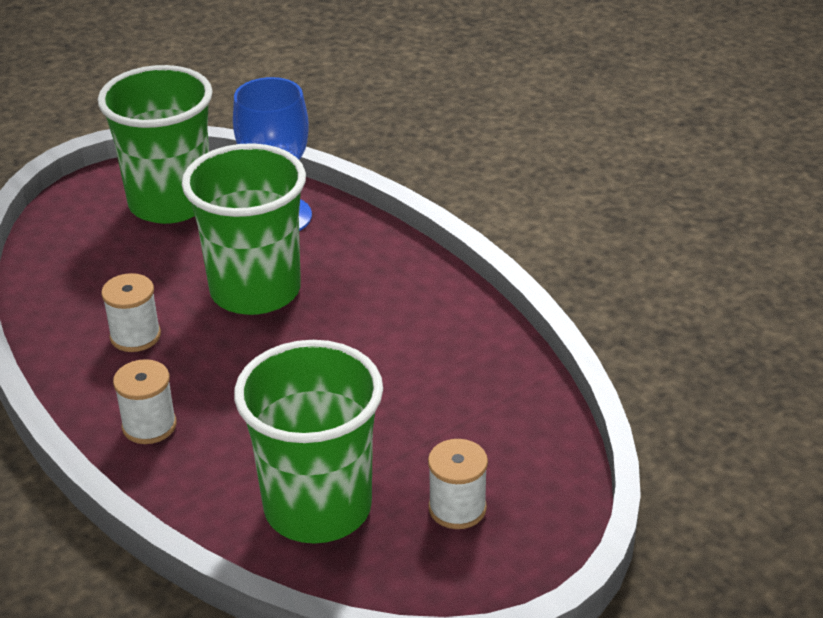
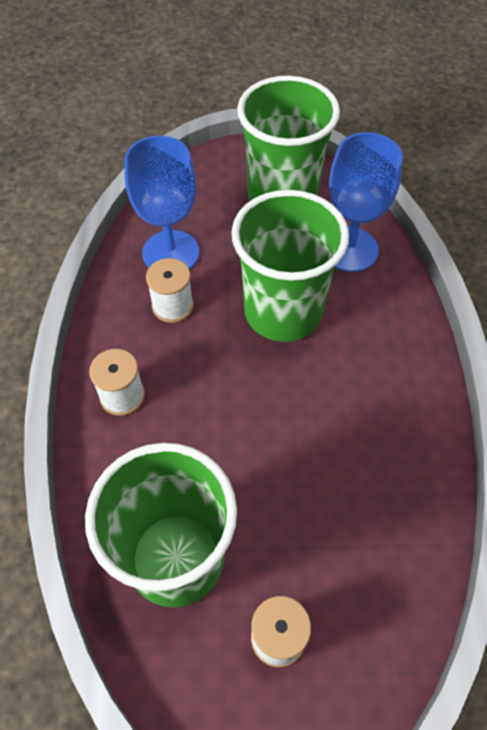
camera: 35 degrees right, 20 degrees up
none -> blue goblet [124,136,199,269]

